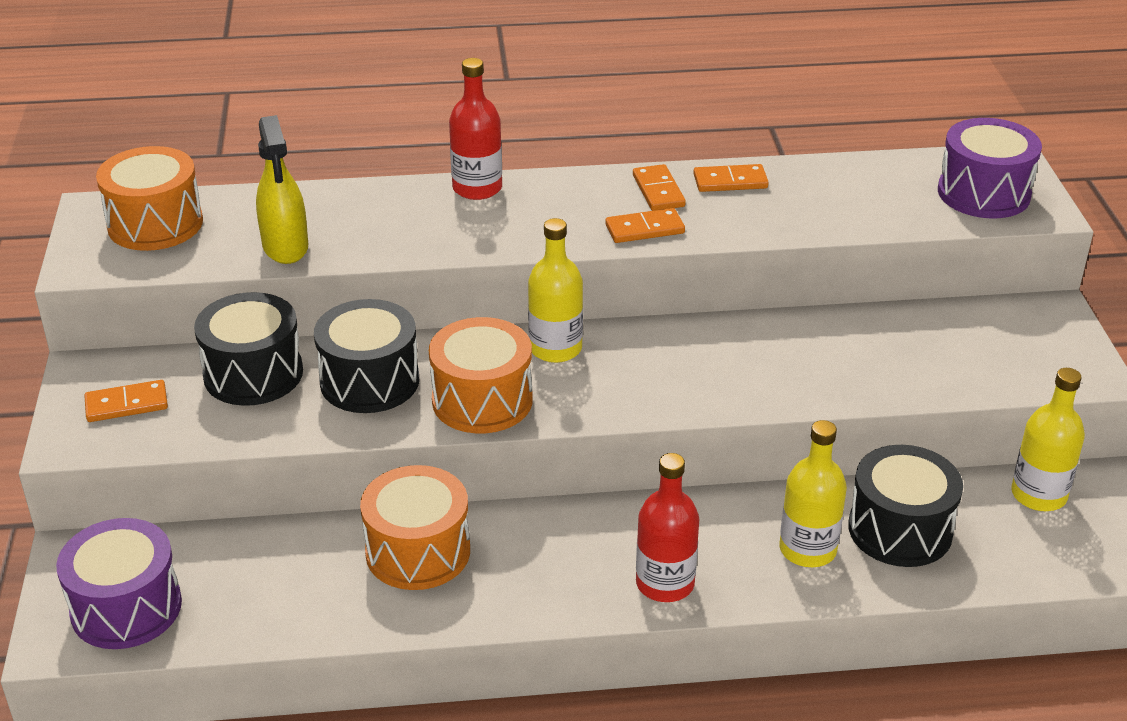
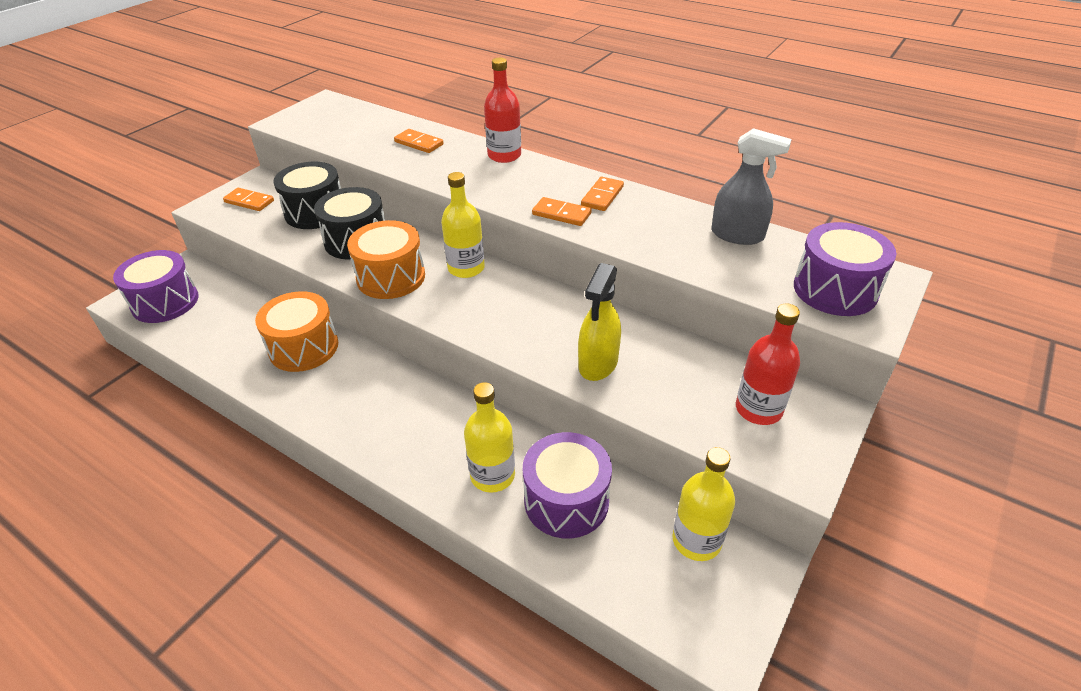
camera: 40 degrees right, 5 degrees up
orange drum [96,146,203,251] -> none
yellow spray bottle [256,115,308,264] -> yellow spray bottle moved to [578,263,621,381]
red bottle [636,453,699,602] -> red bottle moved to [736,303,800,425]
orange domino [693,164,769,192] -> orange domino moved to [394,129,444,153]
black drum [848,445,963,567] -> purple drum [523,432,612,539]
none -> grey spray bottle [711,128,792,245]

